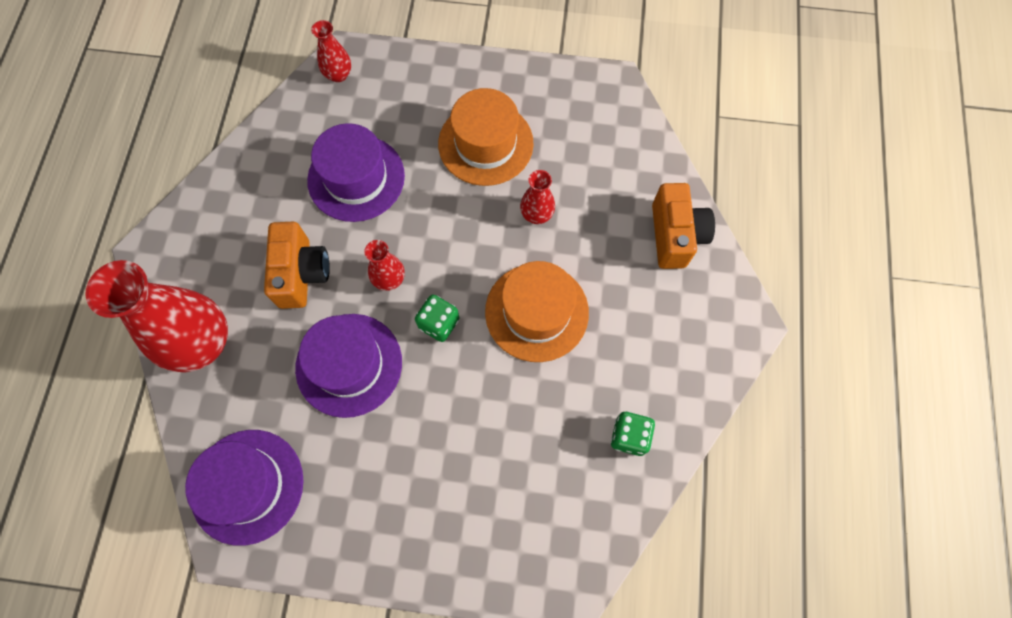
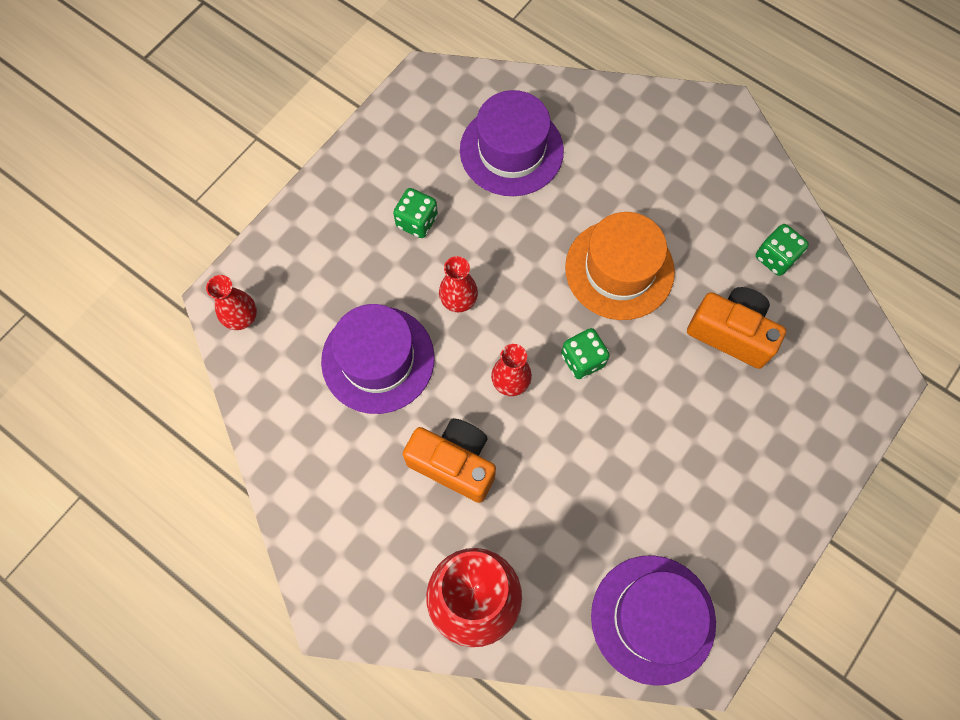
camera: 60 degrees left, 0 degrees up
purple hat [295,314,402,418] -> purple hat moved to [460,90,564,196]
orange hat [438,88,534,186] -> green dice [393,188,438,238]
red vase [520,170,555,224] -> red vase moved to [439,256,478,312]
orange camera [652,183,715,269] -> orange camera moved to [687,287,786,369]

